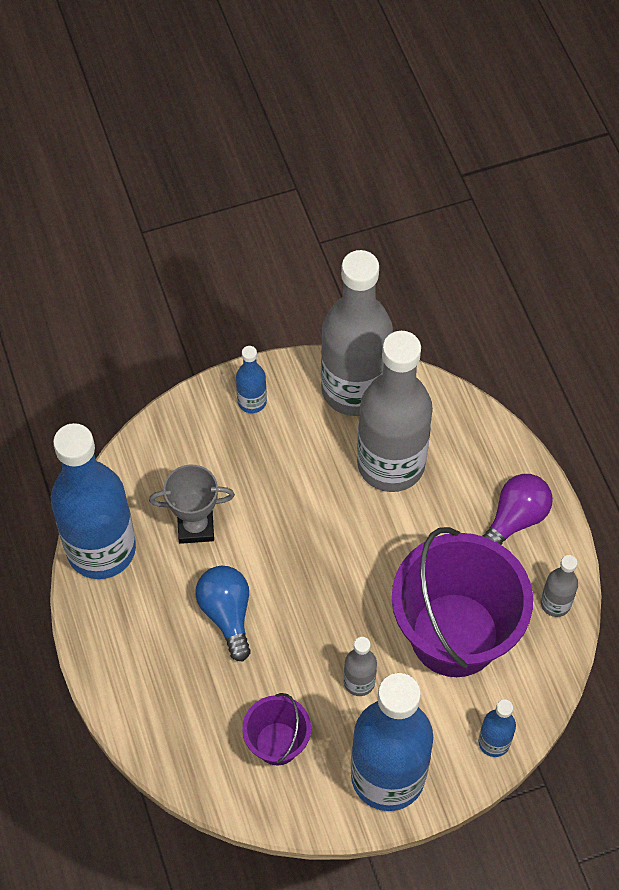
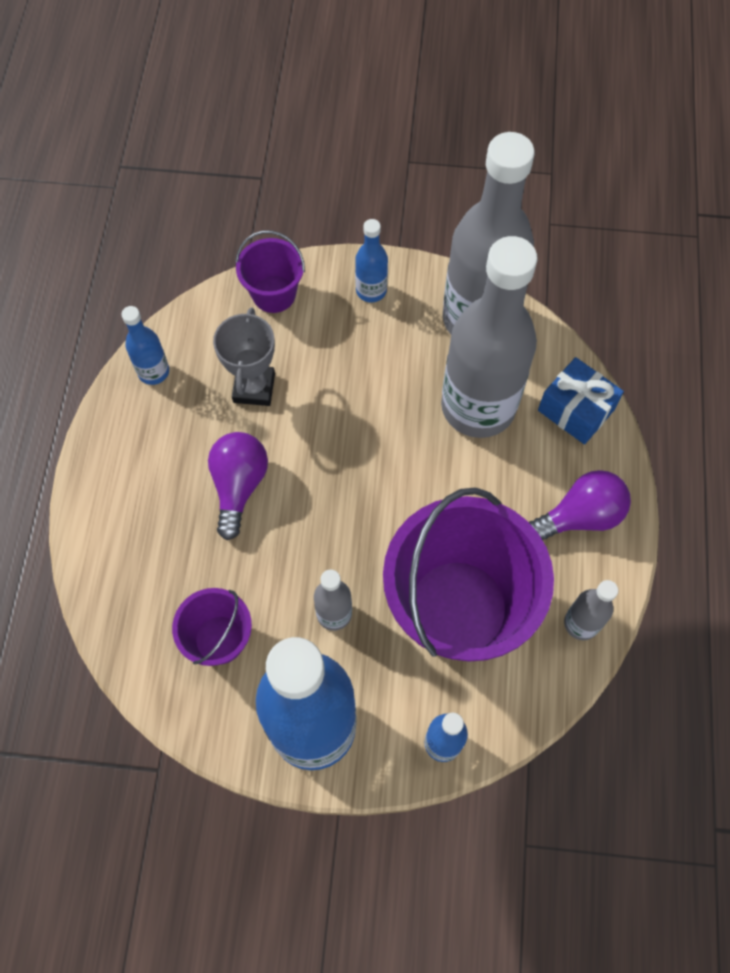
camera: 25 degrees right, 5 degrees up
blue bottle [51,423,136,579] -> blue bottle [121,306,169,385], size x0.43
grey trophy [149,465,235,544] -> grey trophy turned 75 degrees clockwise [213,307,275,406]
blue light bulb [195,566,251,661] -> purple light bulb [208,432,268,540]
none -> purple bucket [235,230,305,313]
none -> blue gift [538,357,624,444]

